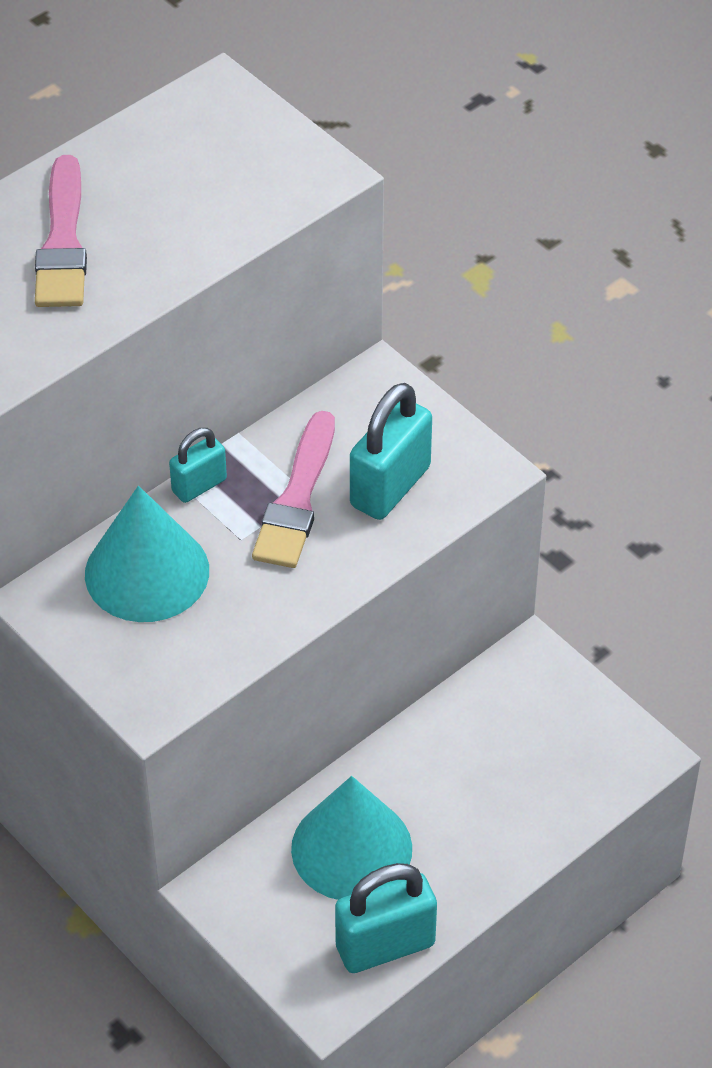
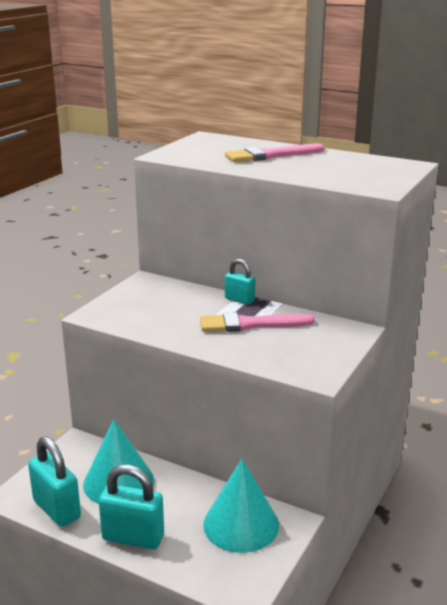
camera: 70 degrees right, 25 degrees down
turquoise cone [85,486,209,622] -> turquoise cone moved to [203,459,279,553]
turquoise padlock [350,383,432,520] -> turquoise padlock moved to [99,465,164,550]

